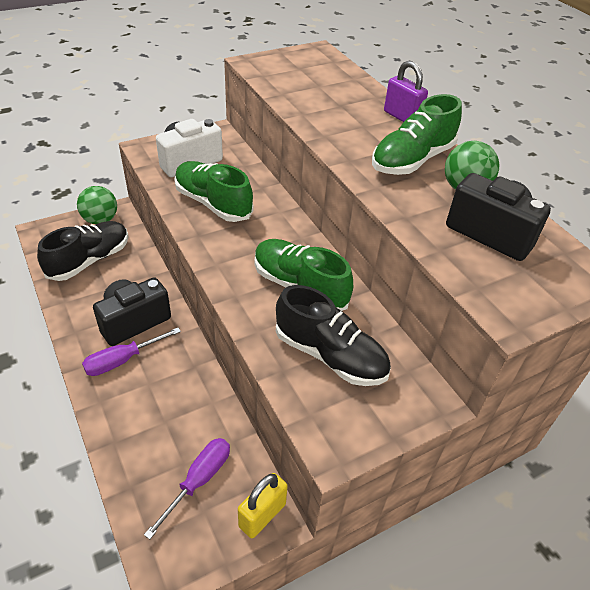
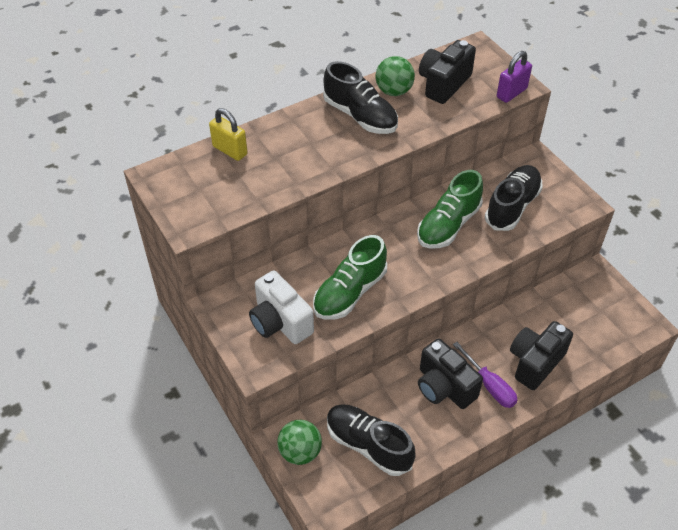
camera: 90 degrees left, 5 degrees up
purple screwdriver [144,438,230,539] -> none
yellow padlock [238,473,288,538] -> yellow padlock moved to [209,108,248,161]
green shoe [372,94,462,175] -> black shoe [323,61,398,134]
purple padlock [384,61,428,122] -> purple padlock moved to [497,51,532,103]
none -> black camera [510,321,573,390]

